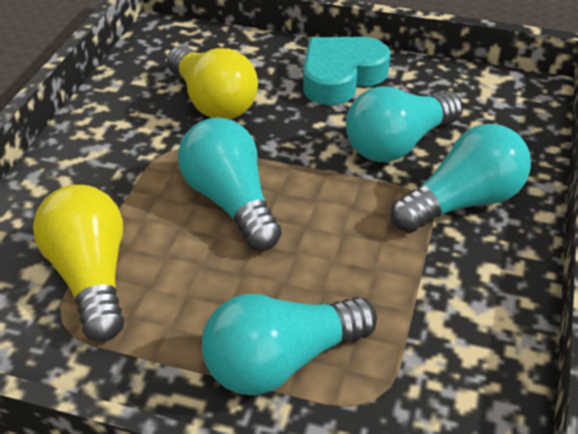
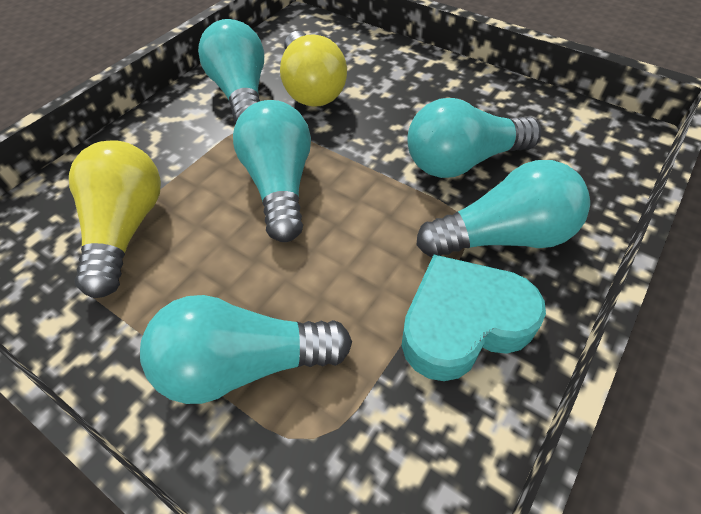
camera: 20 degrees right, 10 degrees up
turquoise heart [303,37,390,105] -> turquoise heart moved to [401,255,546,381]
none -> turquoise light bulb [198,19,264,124]

